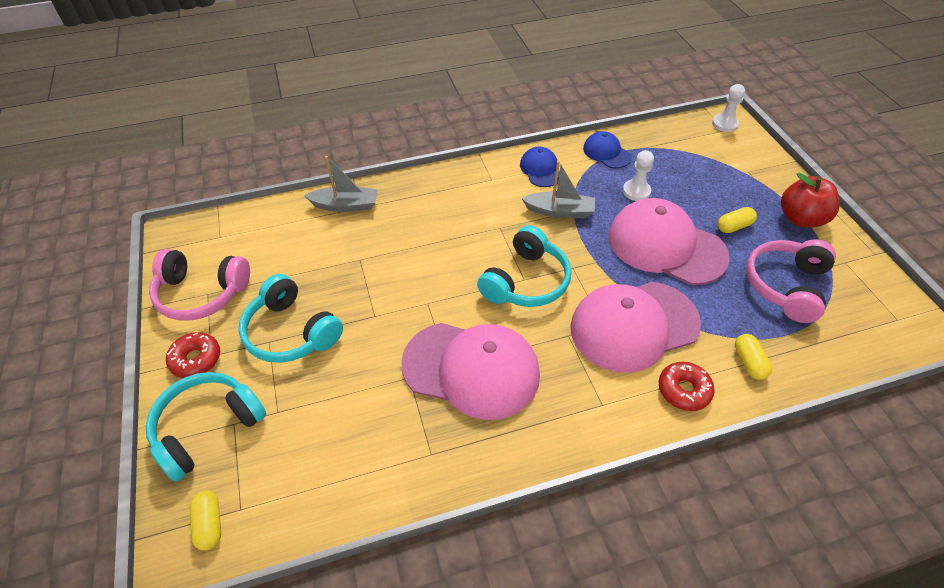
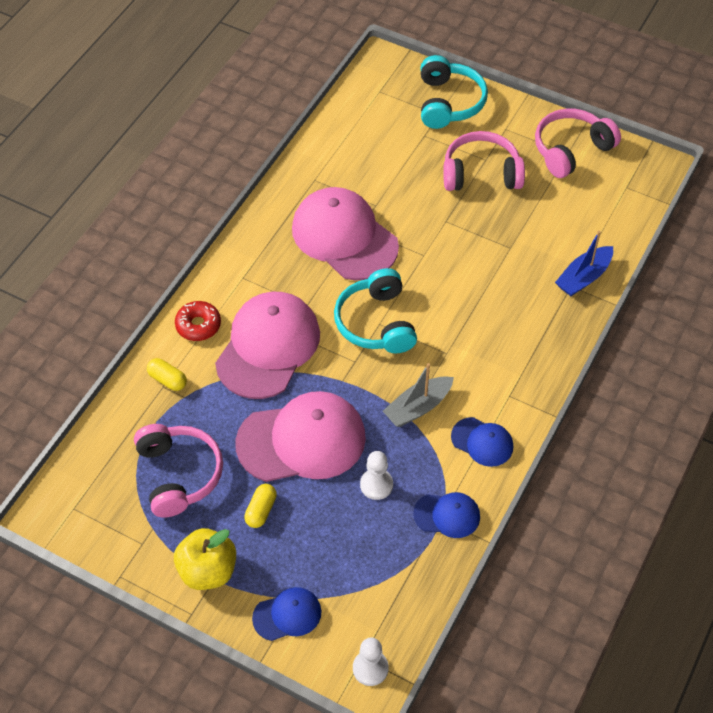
camera: 135 degrees right, 5 degrees up
red donut [166,332,220,378] -> none
yellow capsule [190,491,221,551] -> none
turquoise headphones [239,274,343,363] -> pink headphones [443,131,525,191]
grey boat [305,156,378,212] -> blue boat [555,230,613,296]
pink cap [401,323,540,420] -> pink cap turned 75 degrees clockwise [292,187,399,280]
red apple [781,173,839,228] -> yellow apple [174,528,236,590]
none -> blue cap [252,587,321,641]

